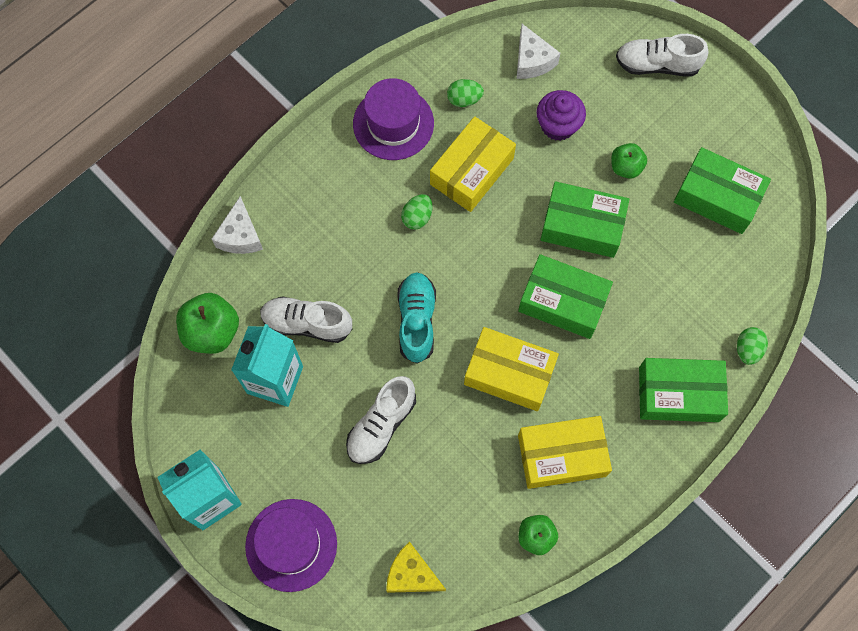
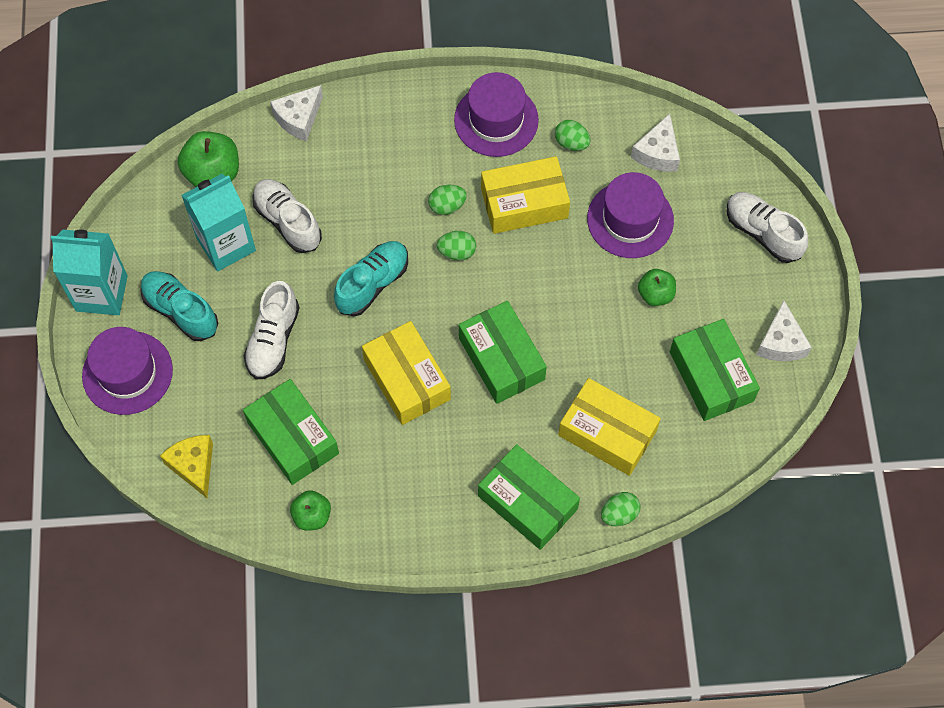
camera: 40 degrees right, 5 degrees down
white shoe [346,376,416,464] -> white shoe turned 60 degrees counterclockwise [244,281,300,379]
yellow box [518,416,612,489] -> yellow box moved to [558,378,661,476]
purple cupcake [536,90,586,141] -> purple hat [587,172,674,258]
green box [540,181,629,258] -> green box moved to [243,379,339,485]
none -> turquoise shoe [140,271,218,341]
none -> green egg [437,231,476,260]
none -> white cheese [756,301,812,361]

